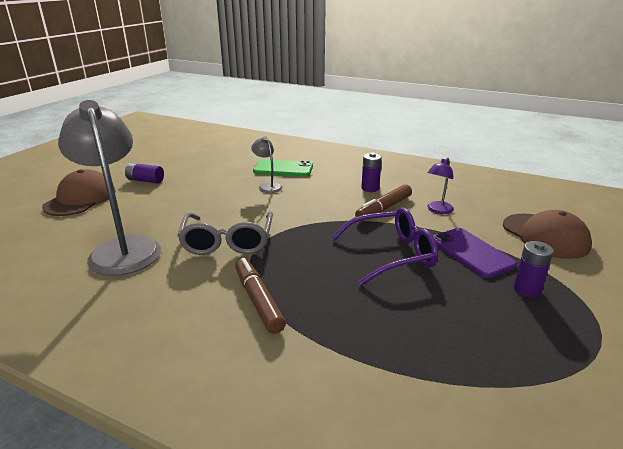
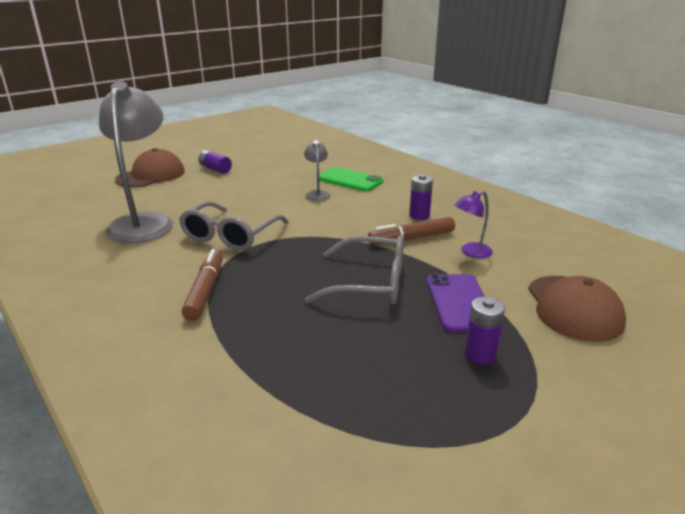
camera: 25 degrees right, 0 degrees up
purple glasses [331,207,438,286] -> grey glasses [304,236,404,304]

